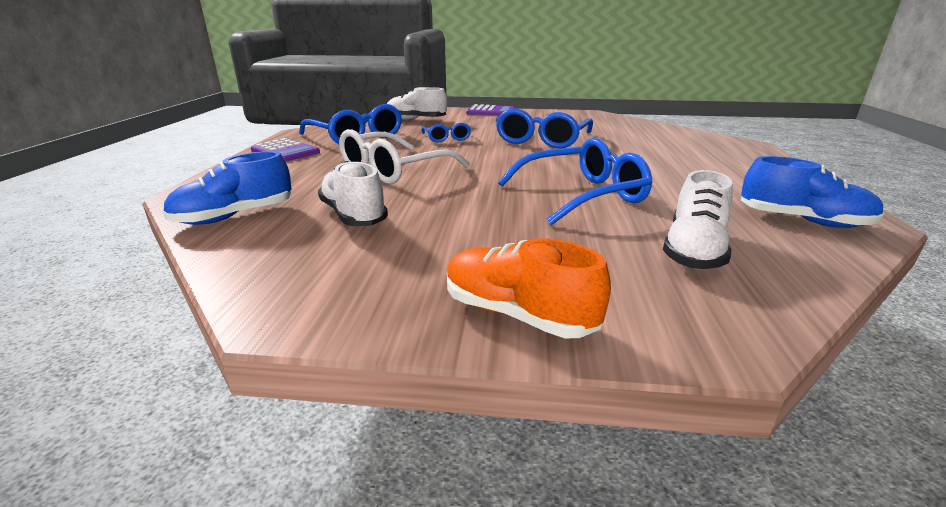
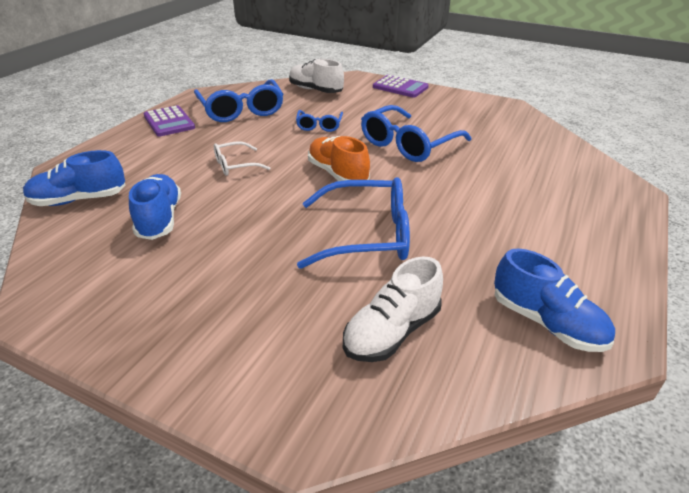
camera: 20 degrees right, 10 degrees up
white shoe [318,161,388,226] -> blue shoe [129,174,181,240]
white glasses [339,129,470,184] -> white glasses [214,141,270,176], size x0.53
orange shoe [447,238,611,338] -> orange shoe moved to [308,136,370,181]

